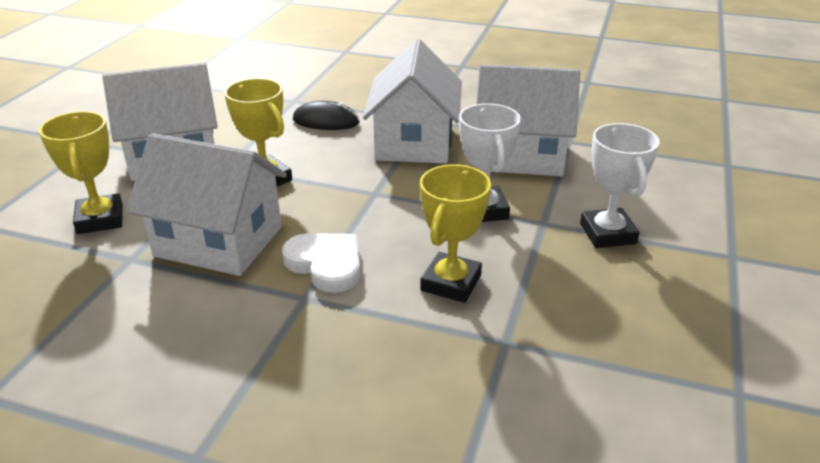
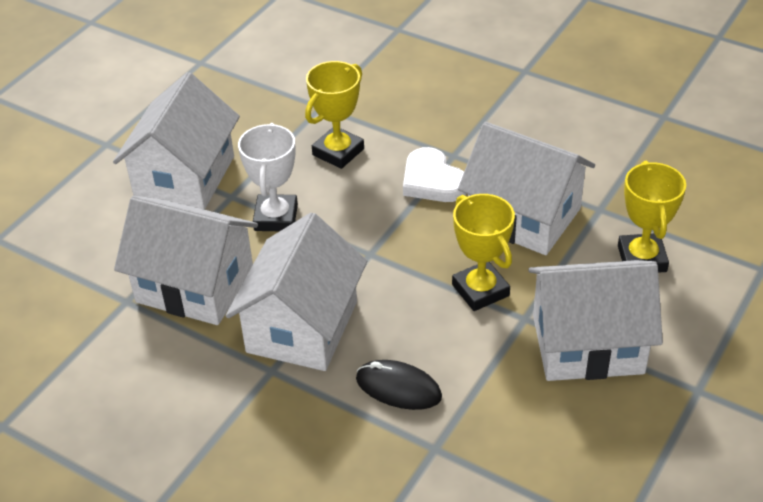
camera: 165 degrees left, 10 degrees up
white trophy [580,123,660,248] -> white house [113,72,240,210]

